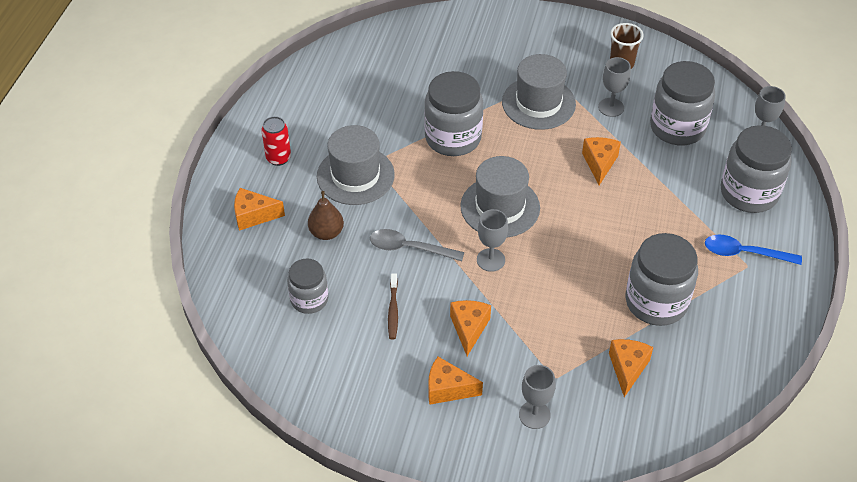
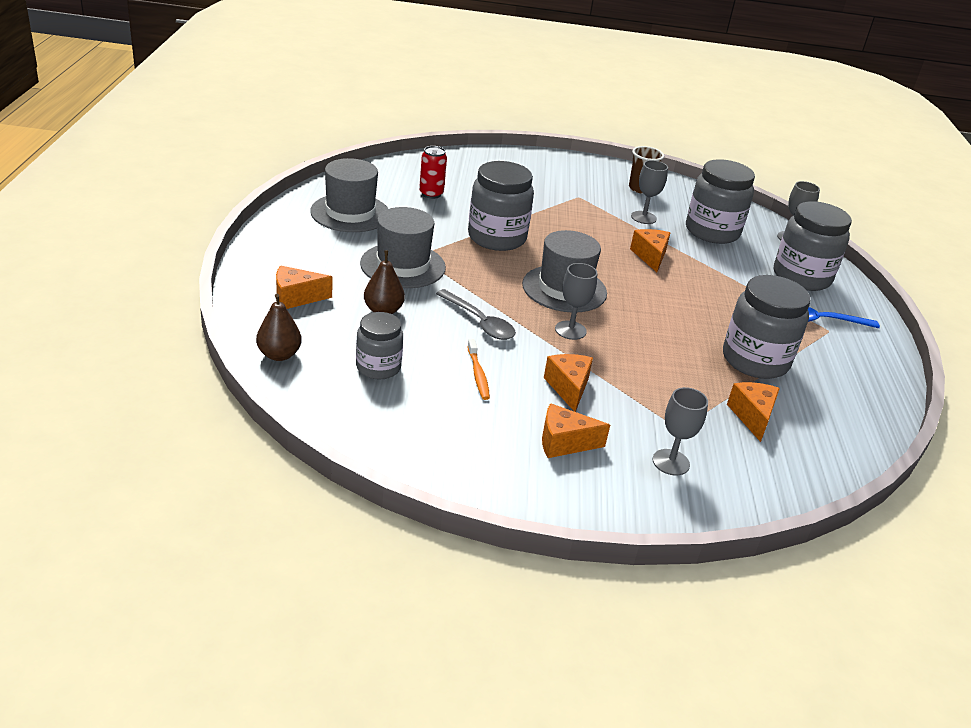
camera: 15 degrees left, 15 degrees down
red can [262,116,291,166] -> red can moved to [419,146,447,199]
grey spoon [370,229,464,261] -> grey spoon turned 135 degrees counterclockwise [436,289,516,340]
brown toothbrush [388,273,398,340] -> orange toothbrush [467,339,490,400]
grey hat [502,54,576,130] -> grey hat moved to [310,158,388,232]
none -> brown pear [256,294,302,361]

